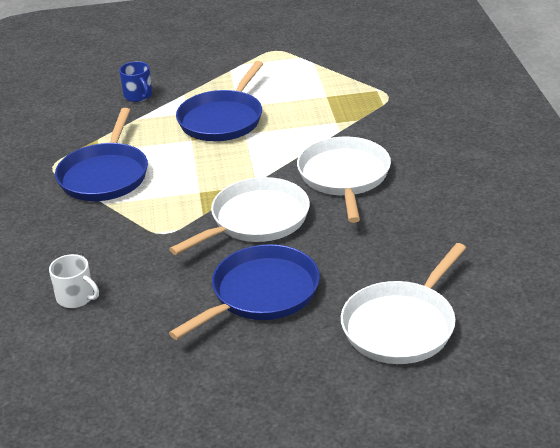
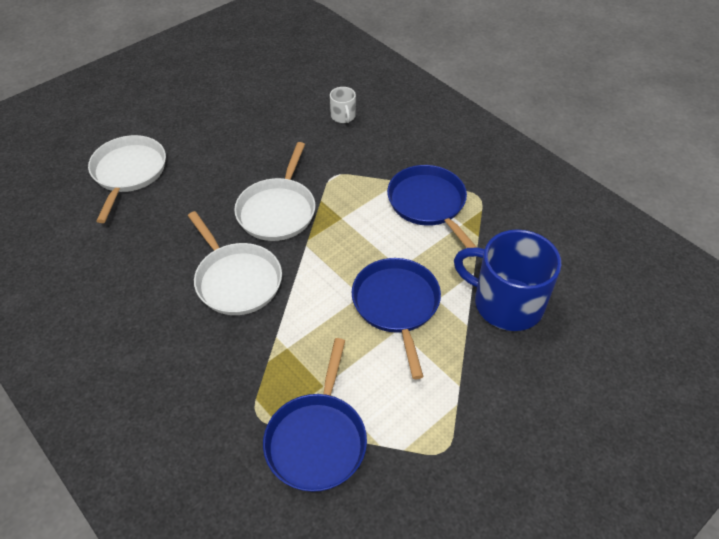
camera: 145 degrees right, 15 degrees up
white mug [49,254,99,308] -> white mug turned 105 degrees counterclockwise [330,87,356,123]
blue mug [119,61,152,102] -> blue mug [454,229,561,331], size x2.21
blue pan [169,244,320,340] -> blue pan moved to [263,338,367,492]

